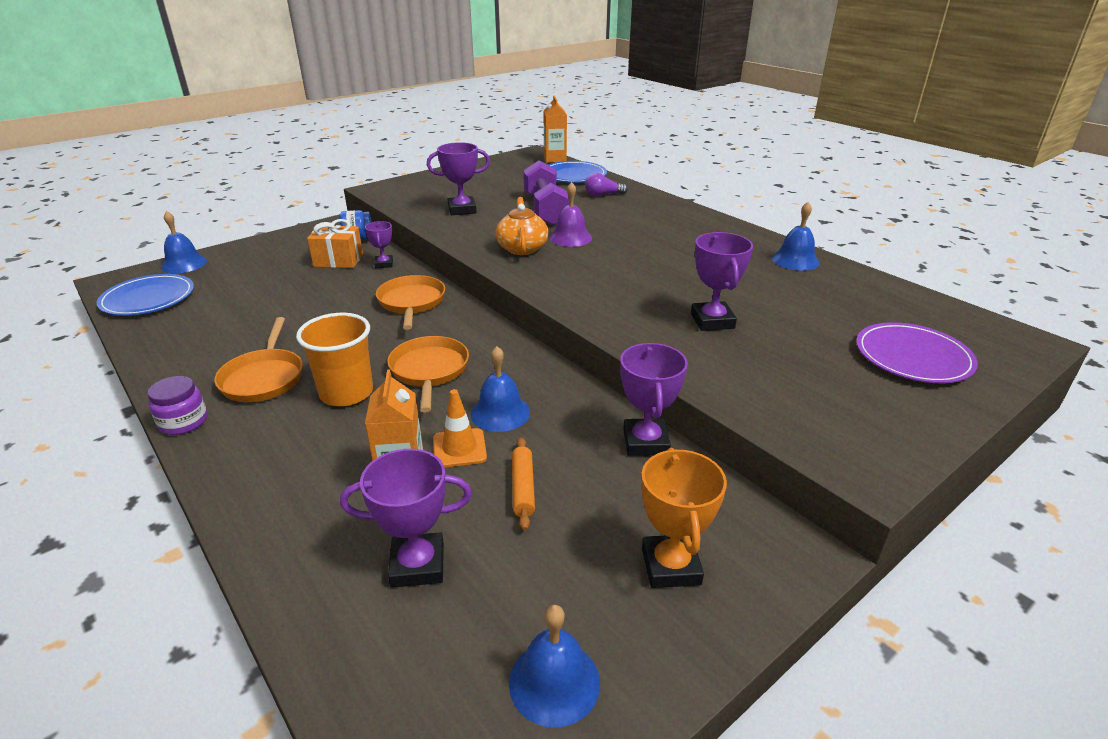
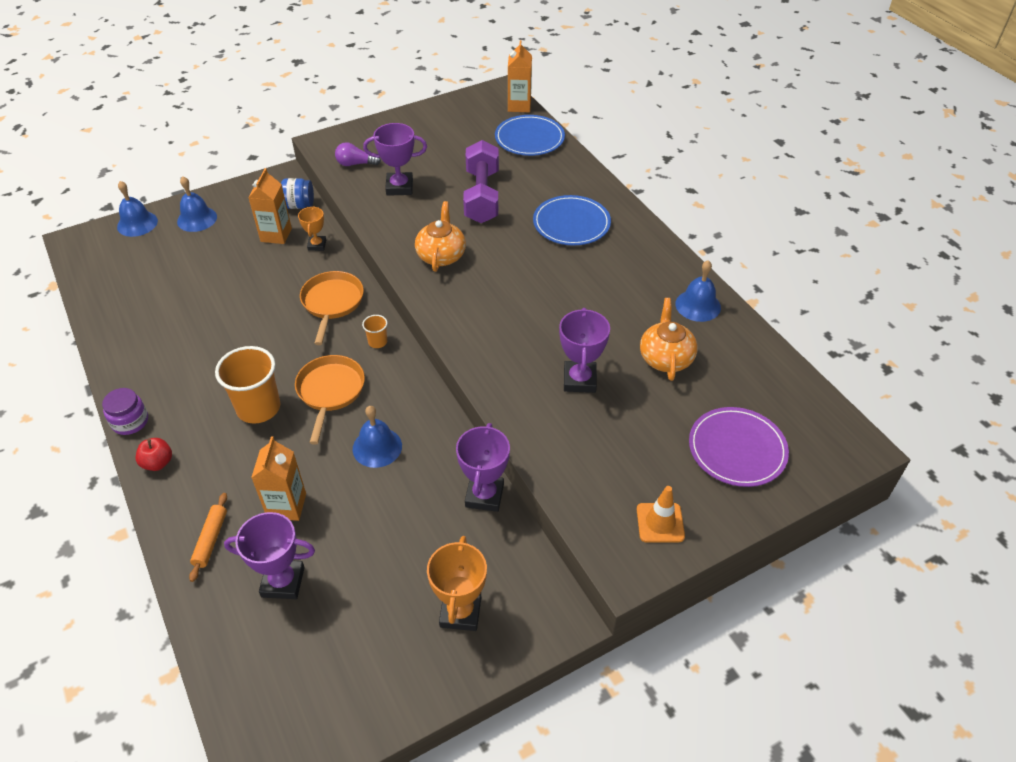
camera: 10 degrees right, 15 degrees up
blue plate [97,274,194,316] -> blue plate moved to [533,195,611,245]
orange pan [214,317,303,402] -> none
orange gift [307,219,363,268] -> orange carton [248,168,292,244]
purple trophy [365,221,393,268] -> orange trophy [298,206,326,251]
orange traffic cone [433,389,487,467] -> orange traffic cone moved to [637,486,685,543]
blue bell [509,605,600,728] -> blue bell moved to [177,176,217,232]
orange rolling pin [512,437,535,531] -> orange rolling pin moved to [189,493,227,582]
purple bell [549,182,592,247] -> none
purple light bulb [585,173,628,196] -> purple light bulb moved to [335,142,381,166]
none -> red apple [136,438,172,471]
none -> orange cup [362,315,388,348]
none -> orange teapot [640,298,698,381]

